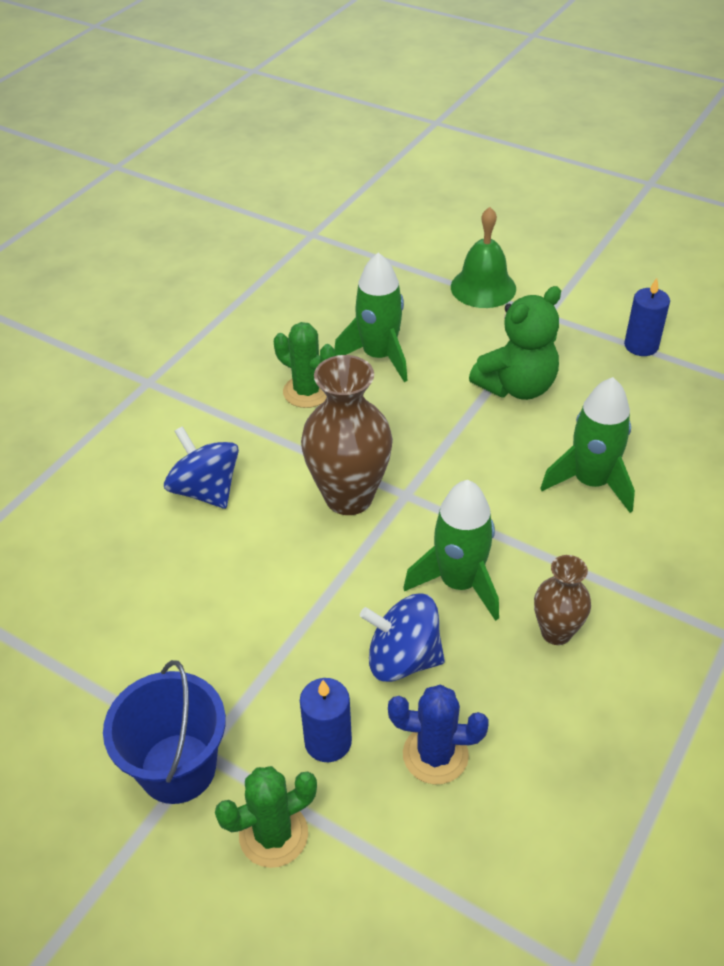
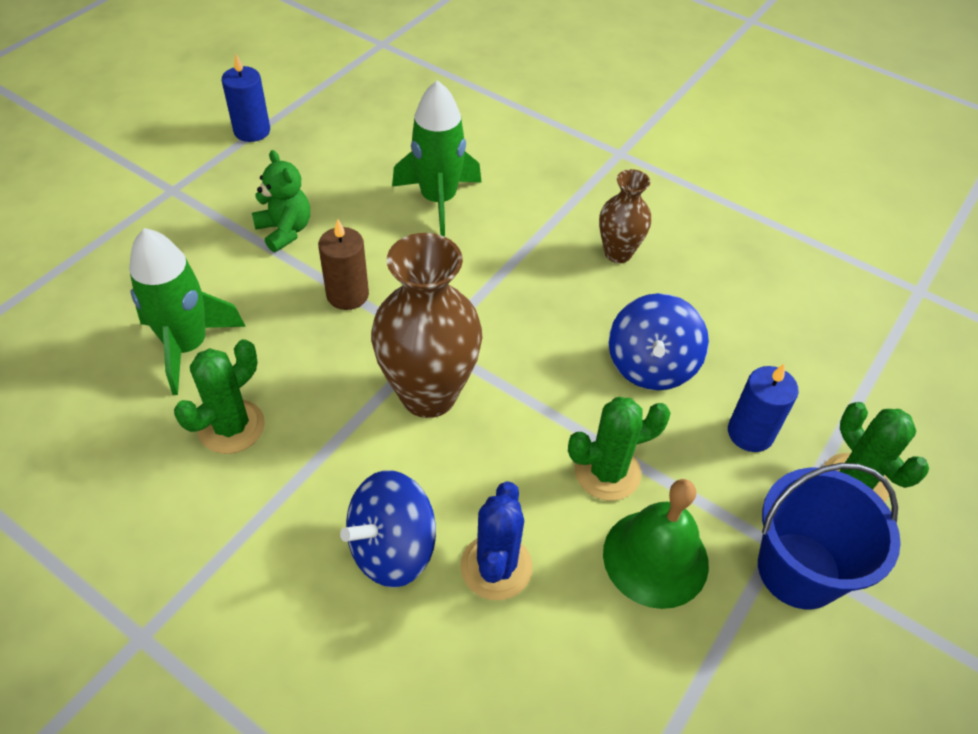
camera: 90 degrees left, 5 degrees up
blue cactus [388,684,489,784] -> blue cactus moved to [460,481,533,600]
green rocket [403,480,499,621] -> none
green bell [451,207,516,308] -> green bell moved to [603,479,709,609]
green teddy bear [469,286,561,400] -> green teddy bear [252,150,310,252], size x0.64
none -> brown candle [318,219,369,310]
none -> green cactus [568,397,671,501]

